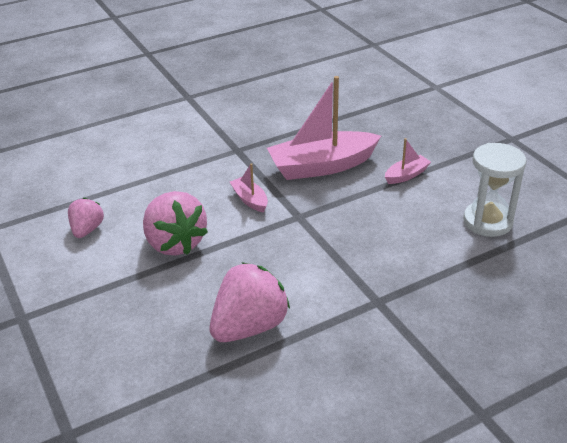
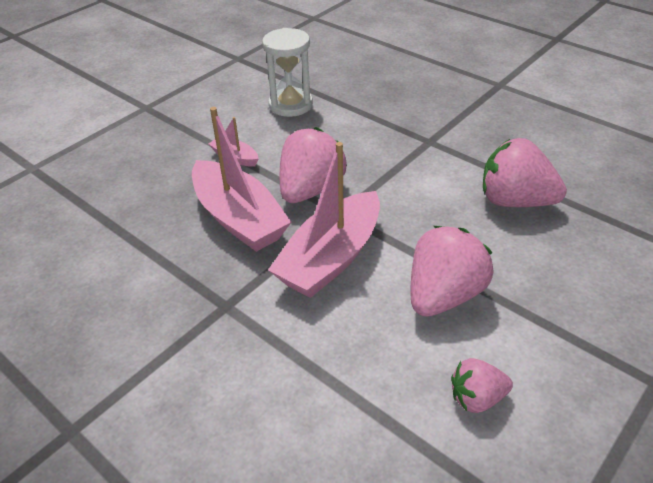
camera: 110 degrees left, 5 degrees up
pink boat [230,163,268,213] -> pink boat [268,142,380,298], size x2.18
none -> pink strawberry [280,127,347,203]

